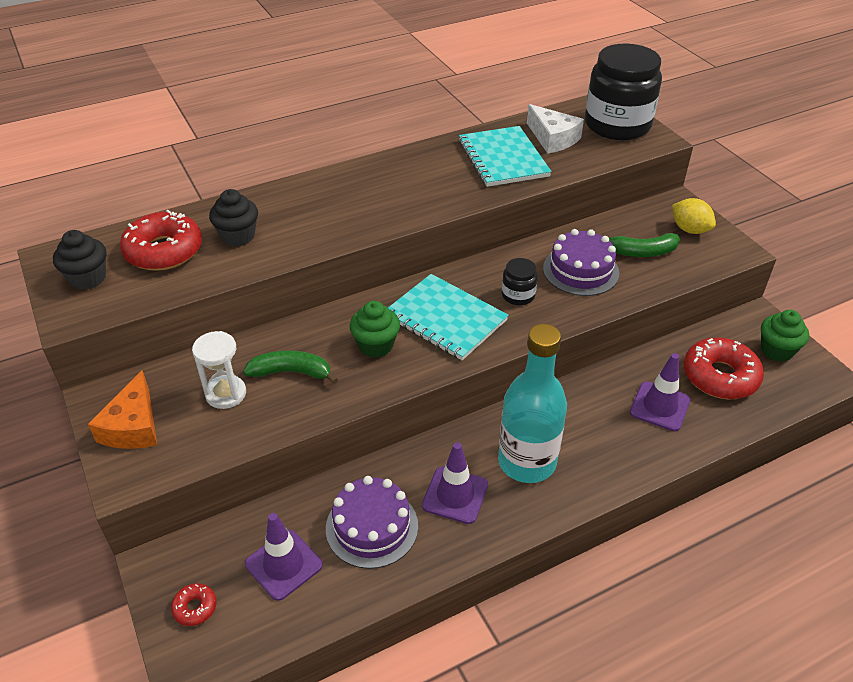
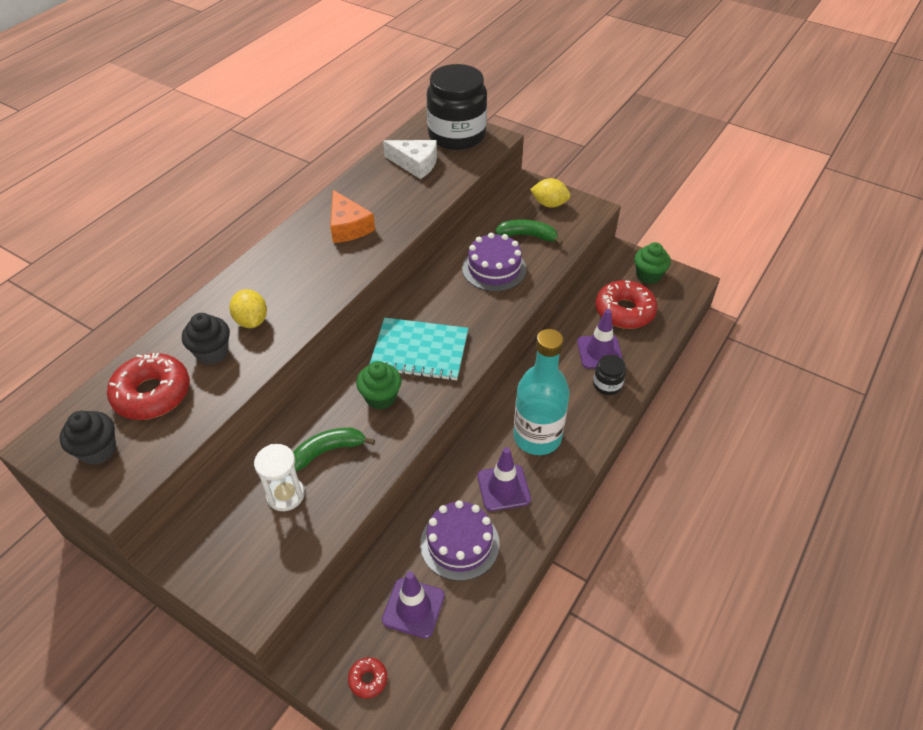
camera: 30 degrees left, 5 degrees up
orange cheese [88,370,157,449] -> orange cheese moved to [330,190,375,243]
turquoise notebook [459,126,552,187] -> none
black jar [502,258,538,305] -> black jar moved to [593,355,626,395]
green banana [601,233,680,257] -> green banana turned 135 degrees counterclockwise [495,220,563,245]
none -> yellow lemon [229,289,267,328]

